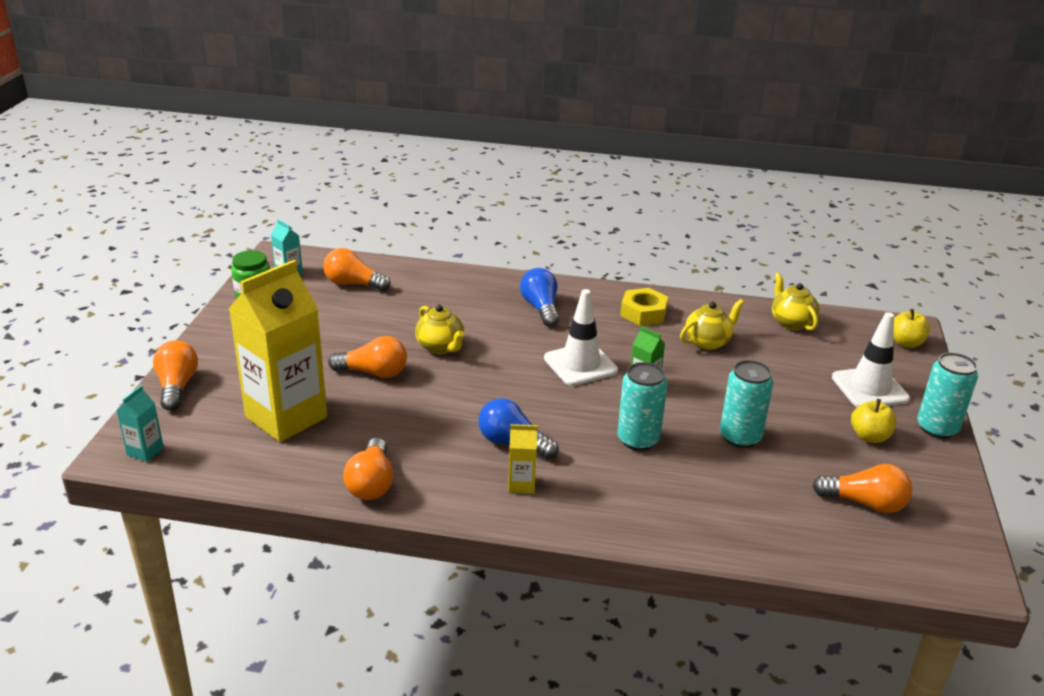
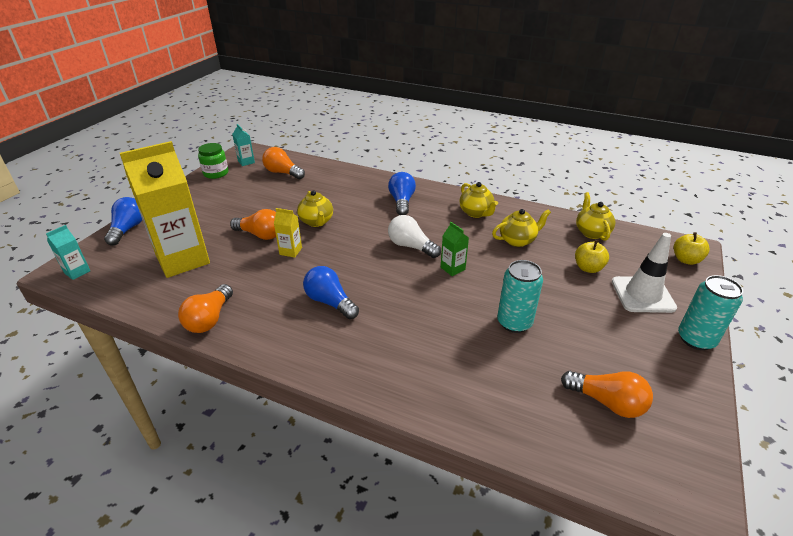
camera: 15 degrees right, 5 degrees up
orange light bulb [153,340,198,411] -> blue light bulb [104,197,142,246]
yellow carton [508,424,538,494] -> yellow carton moved to [274,208,302,258]
white traffic cone [544,289,618,386] -> white light bulb [388,215,441,258]
turquoise can [617,362,667,451] -> none
yellow nut [620,288,668,326] -> yellow teapot [460,182,498,218]
yellow apple [851,399,896,443] -> yellow apple moved to [575,240,609,273]

